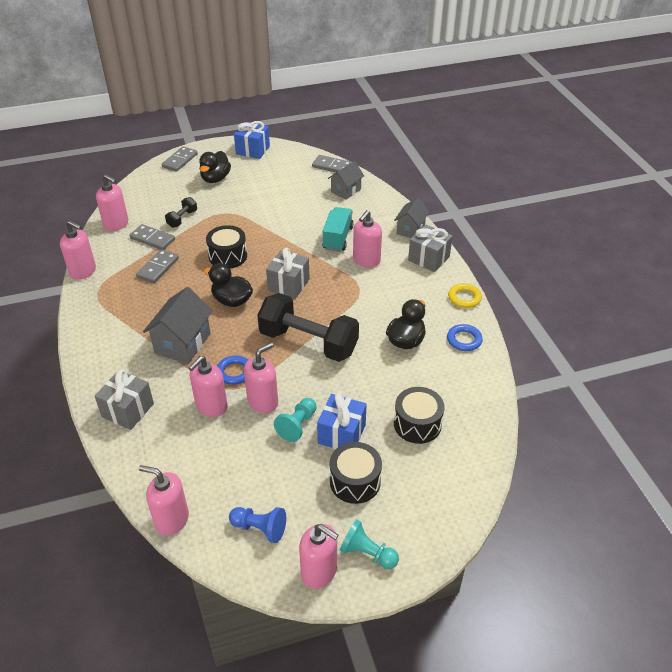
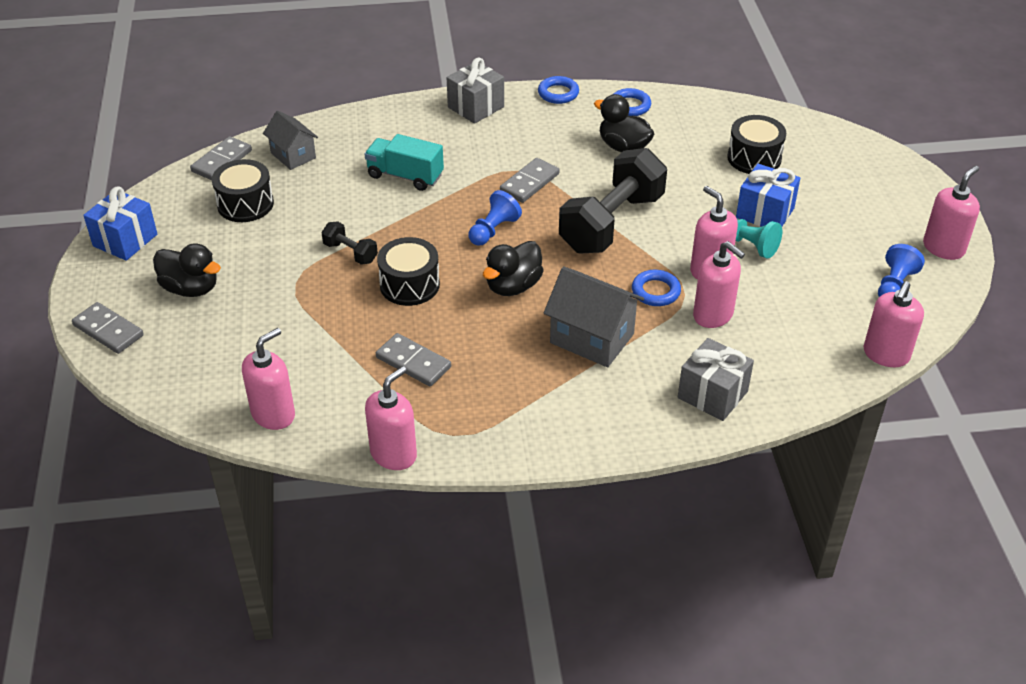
camera: 80 degrees left, 0 degrees up
grey domino [129,224,175,250] -> grey domino moved to [500,158,560,203]
black dumbbell [165,197,197,228] -> black dumbbell moved to [321,221,378,265]
grey gift [266,248,310,299] -> blue pawn [469,190,522,246]
black drum [330,442,382,504] -> black drum moved to [212,159,274,222]
turquoise pawn [340,519,399,569] -> none
pink soap dispenser [353,210,382,267] -> none
grey house [394,198,430,238] -> none
yellow ring [448,283,482,308] -> blue ring [538,76,579,104]

